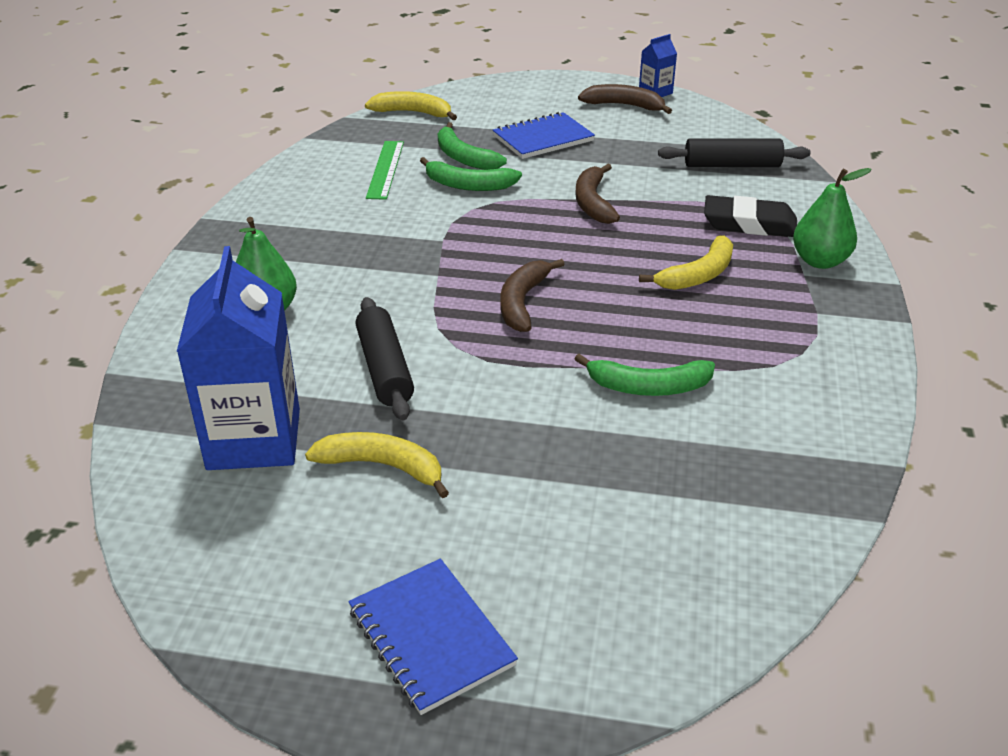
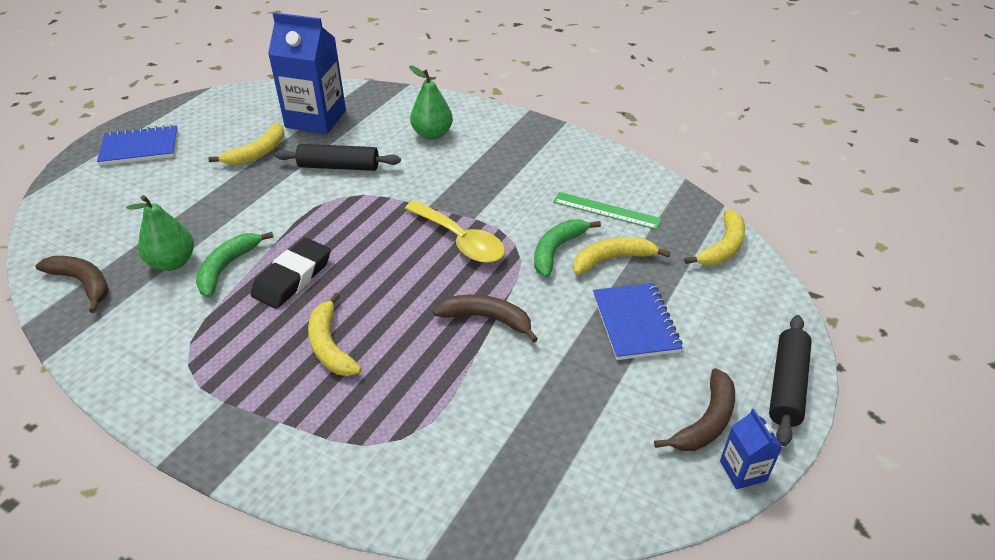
camera: 110 degrees right, 5 degrees up
green banana [438,122,507,170] -> yellow banana [573,237,670,275]
brown banana [501,259,564,332] -> brown banana moved to [35,256,109,313]
black rolling pin [658,138,811,167] -> black rolling pin moved to [769,315,812,446]
black eraser [704,195,797,237] -> black eraser moved to [251,238,331,309]
green pear [793,168,872,269] -> green pear moved to [126,195,194,271]
none -> yellow spoon [405,200,505,263]

